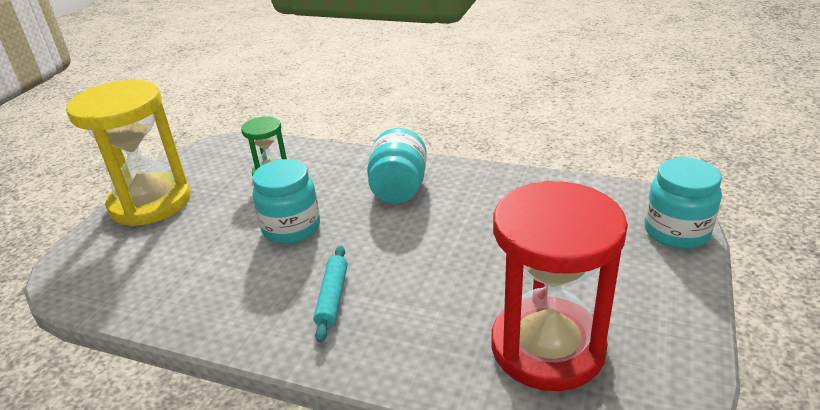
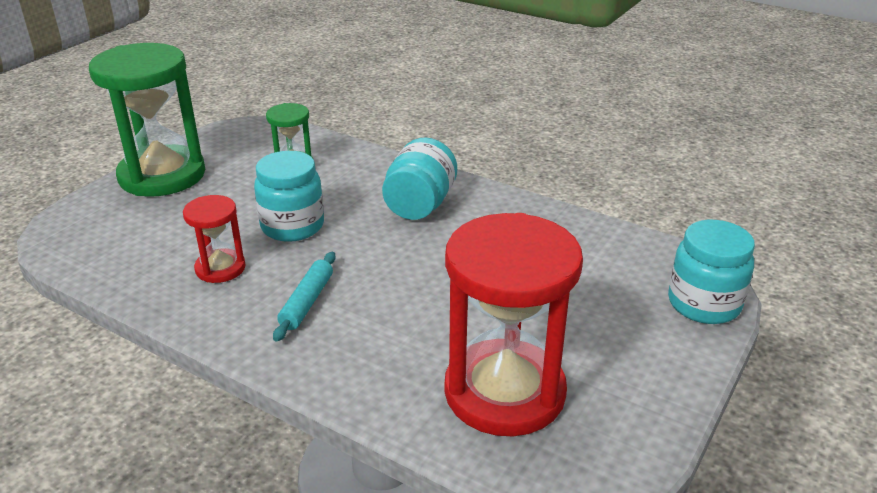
camera: 10 degrees right, 0 degrees up
yellow hourglass [66,80,191,226] -> green hourglass [89,43,205,197]
none -> red hourglass [183,195,246,283]

